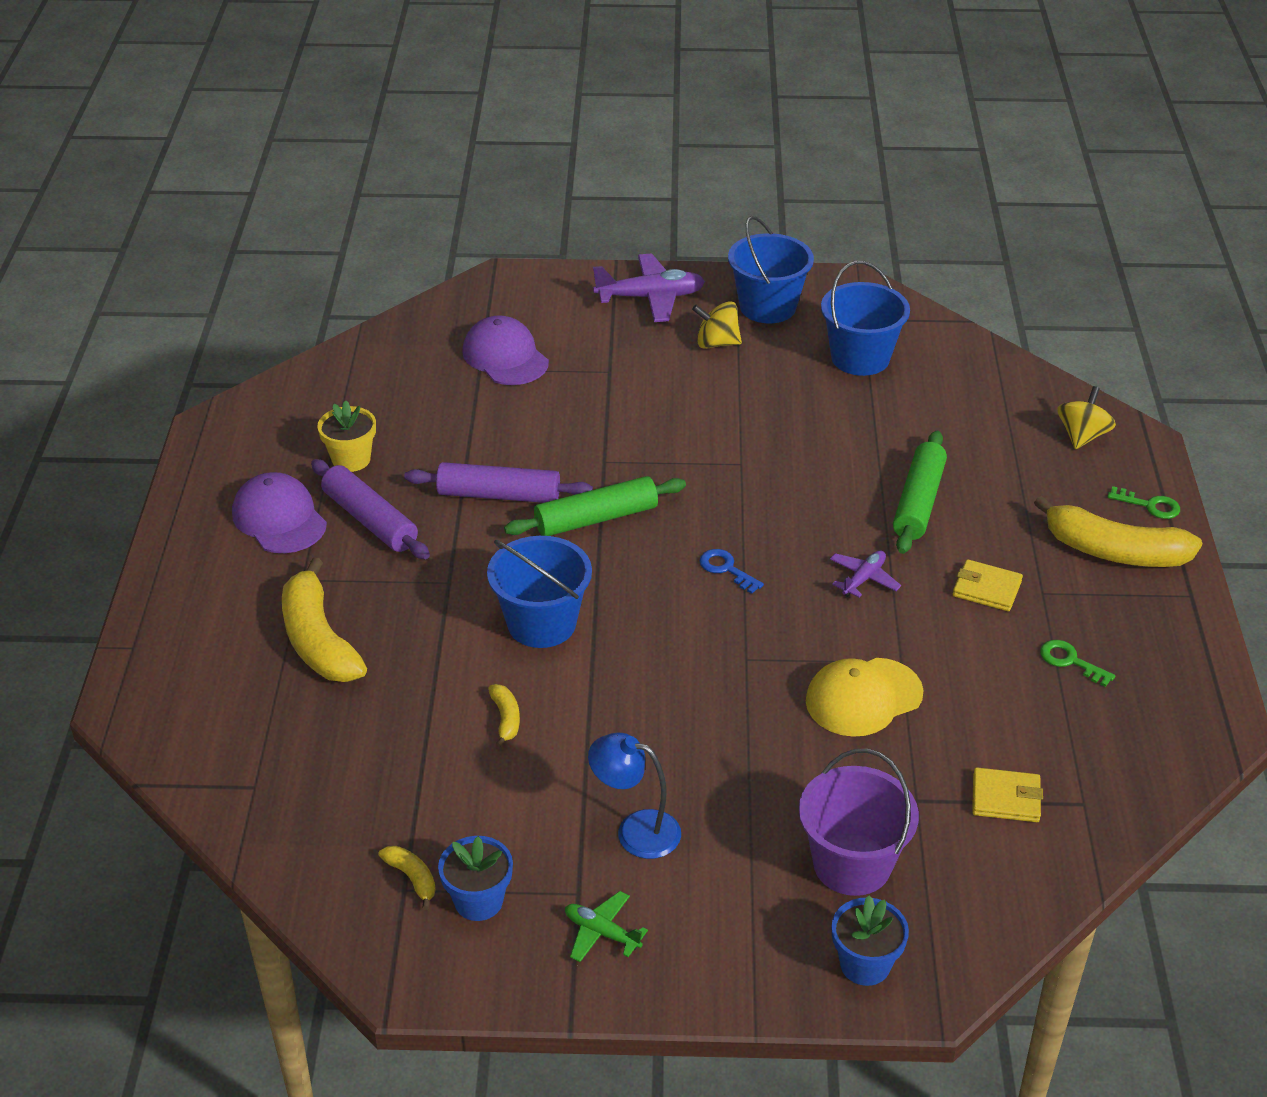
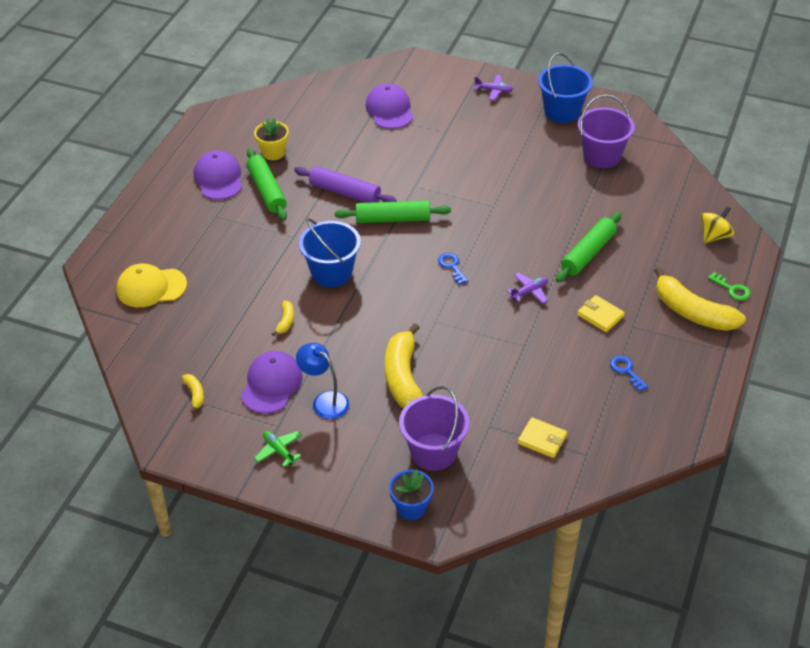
camera: 20 degrees right, 5 degrees up
yellow banana [282,558,367,682] -> yellow banana moved to [385,323,423,408]
purple rolling pin [311,459,430,559] -> green rolling pin [247,148,287,221]
blue flower pot [438,836,513,921] -> none
purple plane [593,253,705,322] -> purple plane [474,75,513,100], size x0.56
yellow spinning top [692,301,742,349] -> none
yellow cap [806,658,924,737] -> yellow cap moved to [116,263,187,307]
blue bucket [821,261,910,376] -> purple bucket [578,95,635,168]
green key [1040,640,1116,687] -> blue key [610,356,648,391]
none -> purple cap [241,351,303,413]

